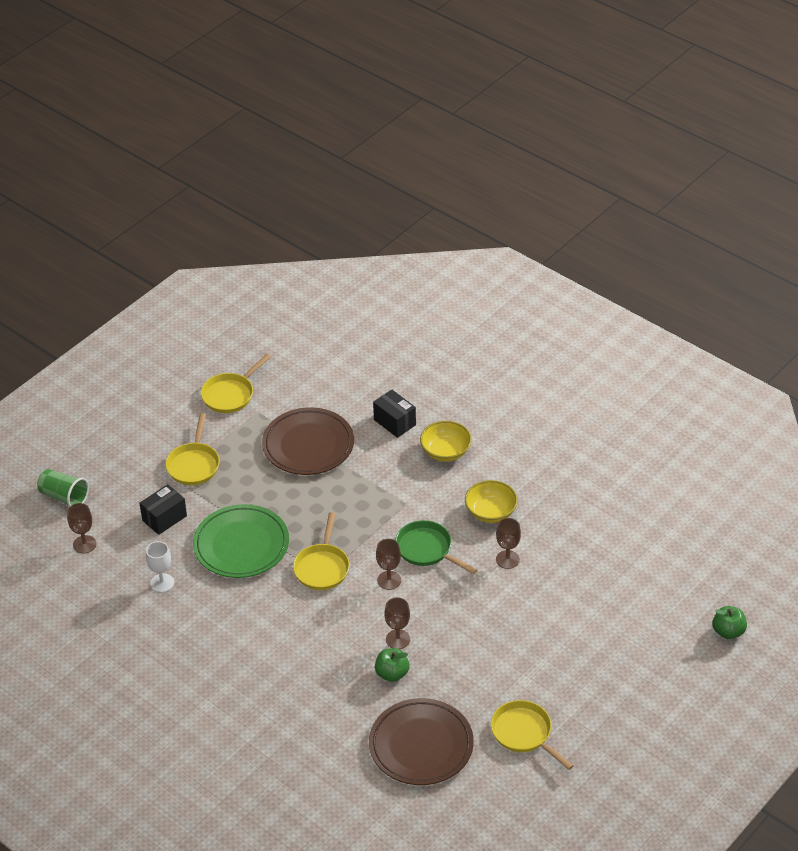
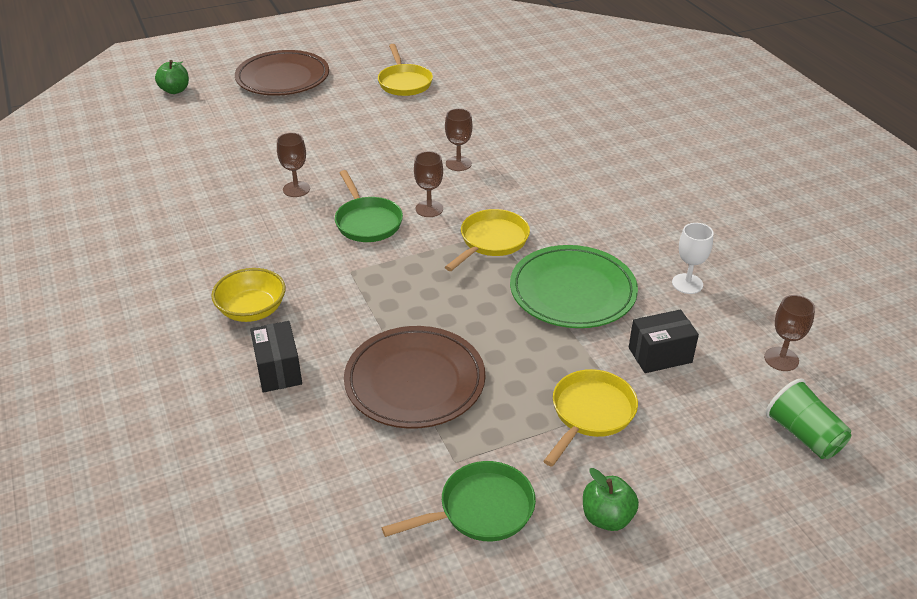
camera: 155 degrees left, 5 degrees down
yellow pan [201,354,271,413] -> green pan [382,461,536,541]
brown plate [369,698,474,785] -> brown plate moved to [235,50,329,96]
green apple [375,648,410,682] -> green apple moved to [583,468,639,531]
yellow bowl [465,480,518,523] -> none

